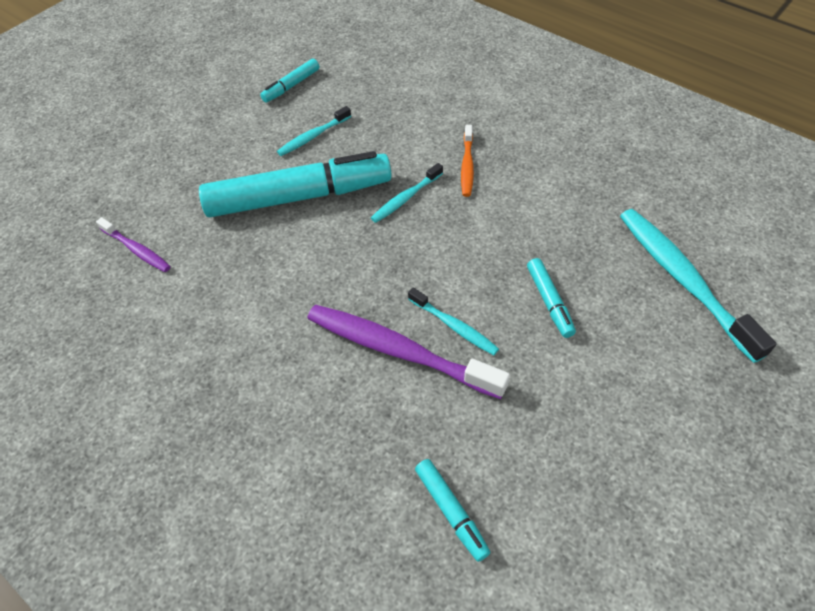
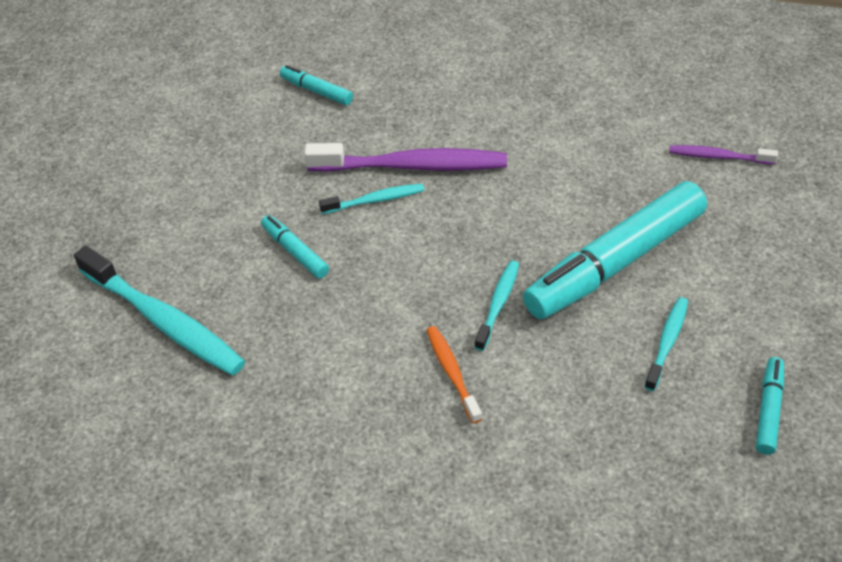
camera: 155 degrees right, 5 degrees down
turquoise toothbrush [408,288,499,355] -> turquoise toothbrush turned 150 degrees clockwise [319,184,424,214]

